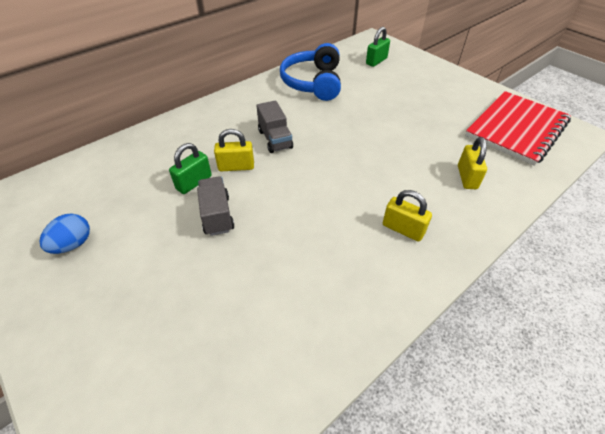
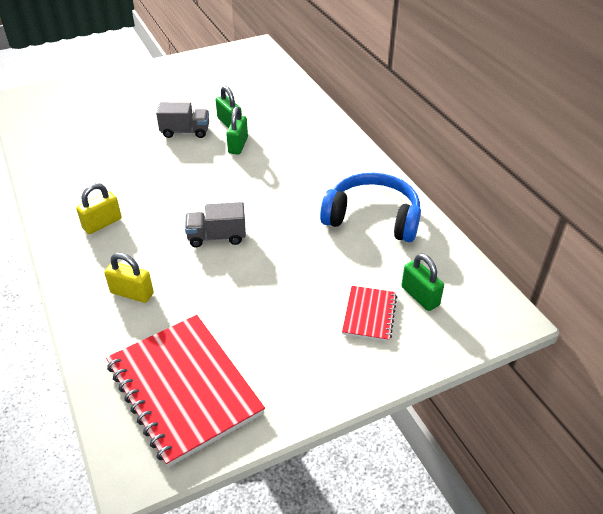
camera: 105 degrees right, 5 degrees down
blue egg [39,213,90,254] -> none
yellow padlock [214,129,254,171] -> green padlock [226,107,248,155]
grey truck [257,101,293,153] -> grey truck moved to [185,202,246,247]
none -> red notebook [342,286,397,342]

